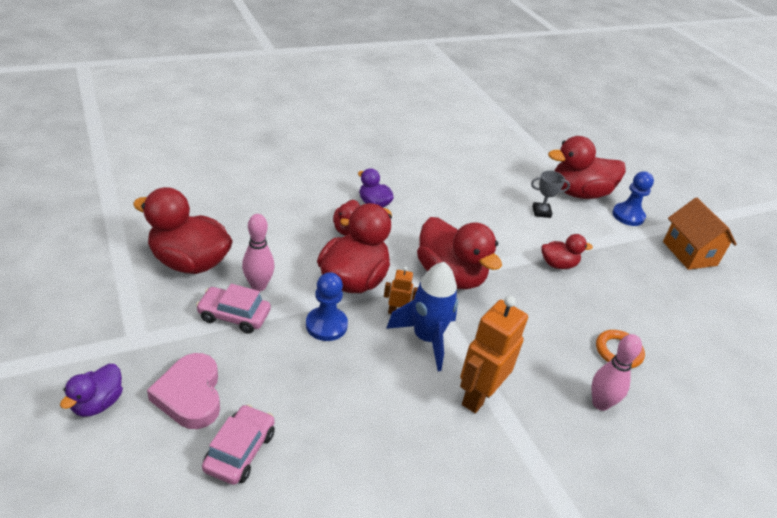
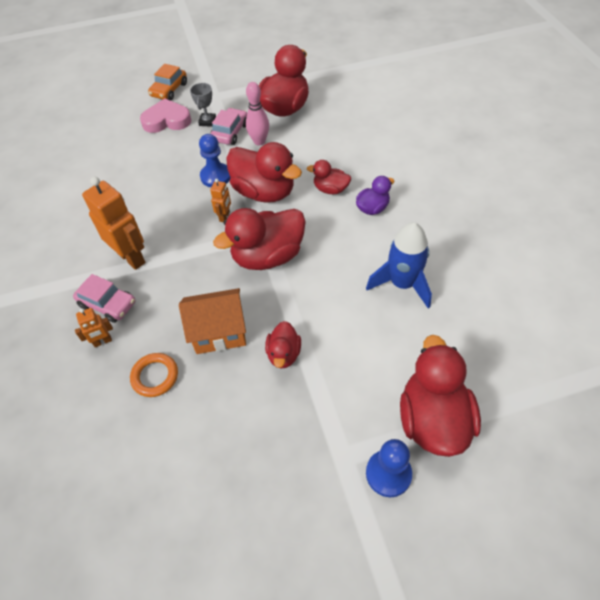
camera: 105 degrees right, 15 degrees up
purple duck [60,364,123,417] -> orange car [148,64,187,100]
pink car [202,404,275,485] -> pink car moved to [73,274,135,323]
blue rocket [386,262,458,371] -> blue rocket moved to [366,223,432,308]
grey trophy [531,170,570,218] -> grey trophy moved to [190,83,216,127]
pink bowling pin [592,334,642,411] -> orange robot [75,308,113,347]
orange house [663,198,737,270] -> orange house moved to [179,288,246,354]

